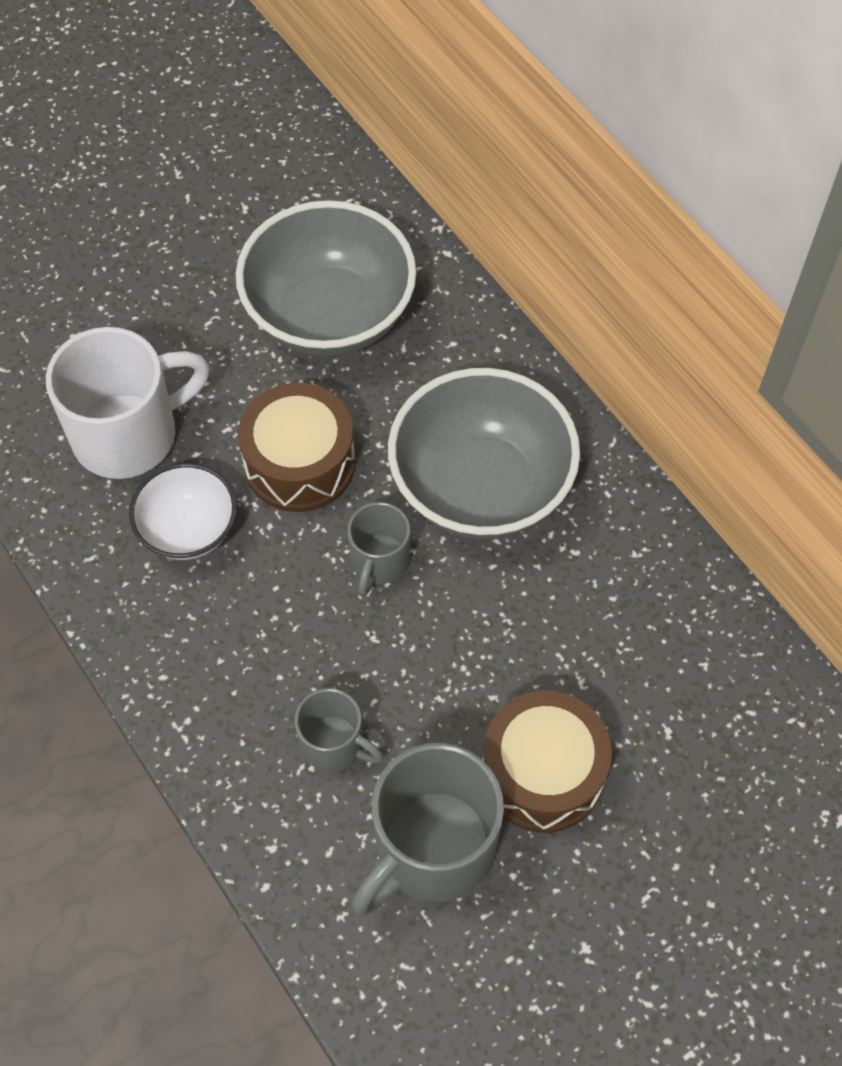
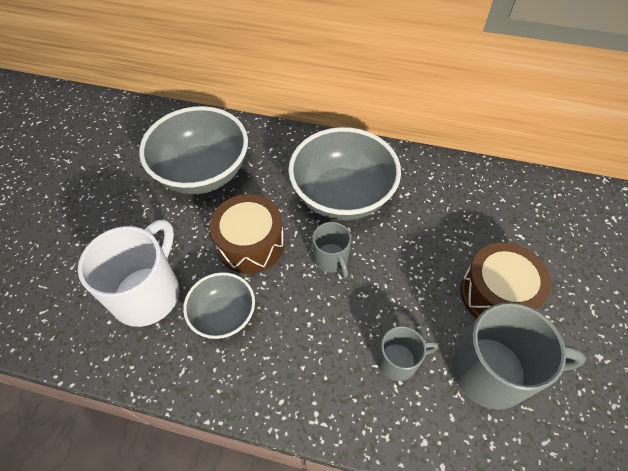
camera: 40 degrees left, 5 degrees down
white bowl [129,463,237,560] -> grey bowl [183,272,255,339]
grey mug [351,743,504,916] -> grey mug turned 90 degrees counterclockwise [452,302,586,410]

